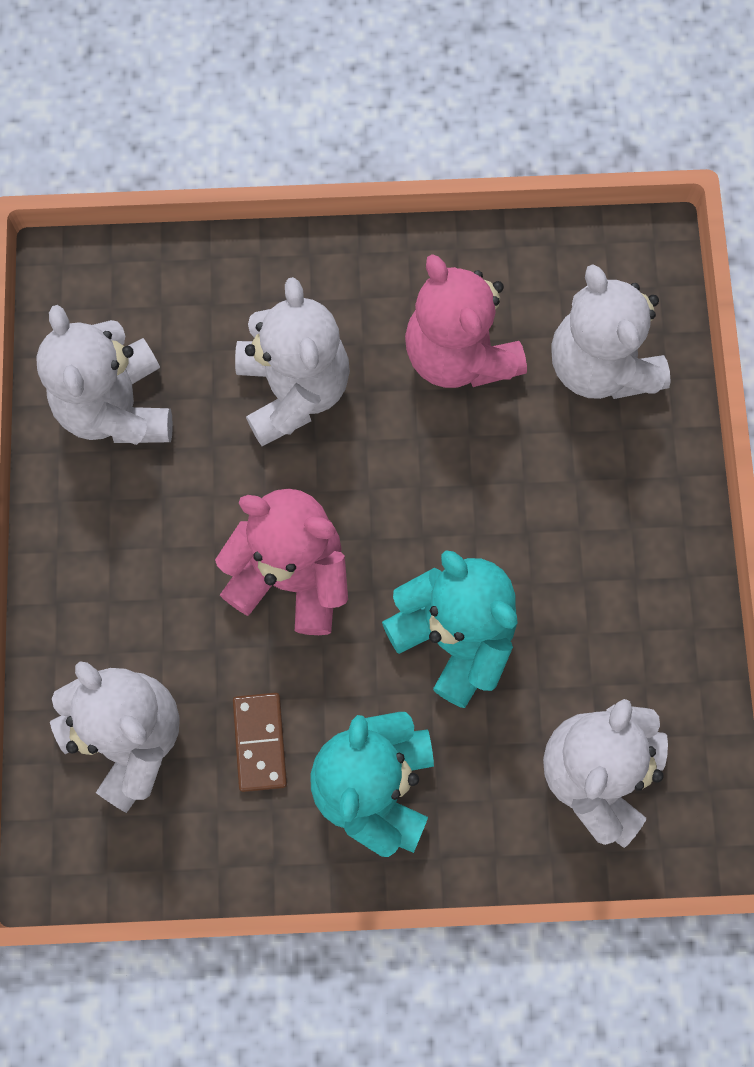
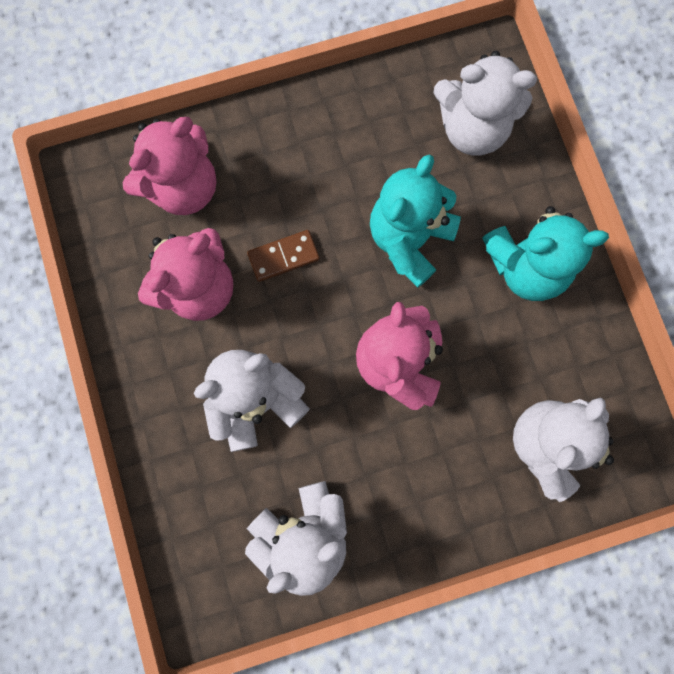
camera: 105 degrees left, 5 degrees up
brown domino [233,693,287,792] -> brown domino moved to [247,230,320,282]
white teddy bear [551,264,671,399] -> pink teddy bear [122,117,217,215]

